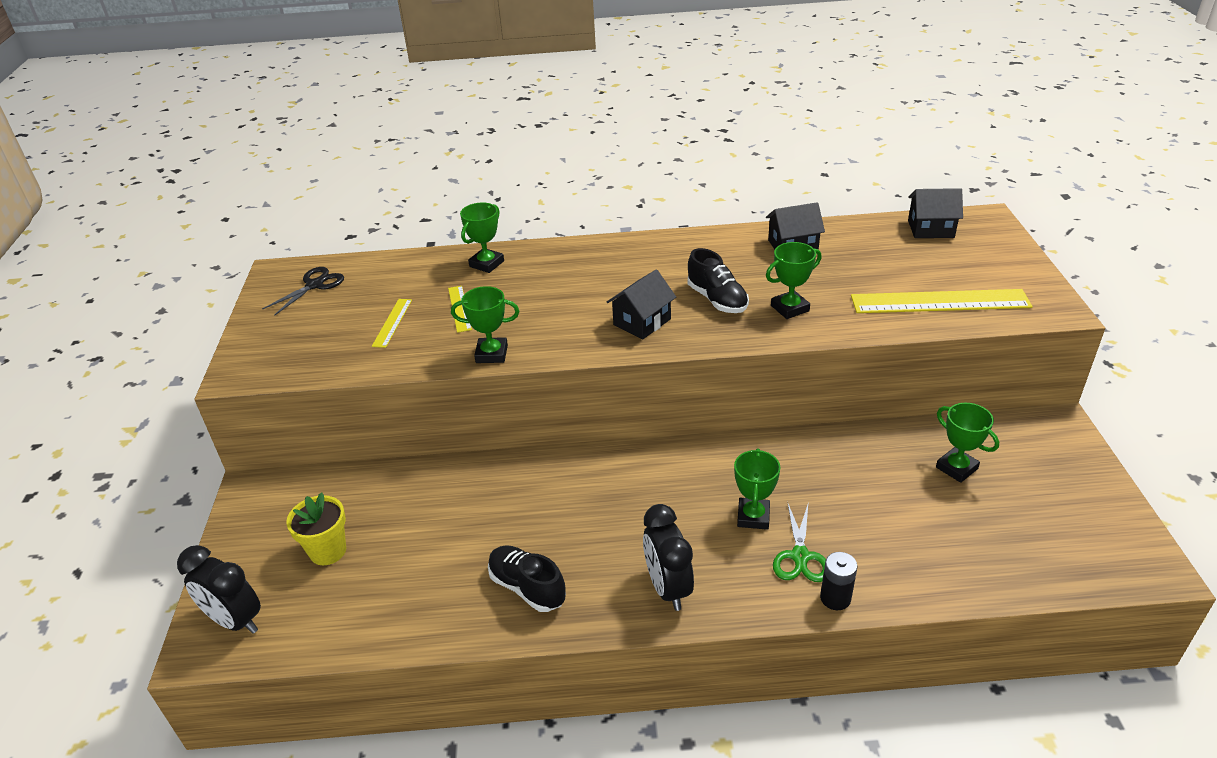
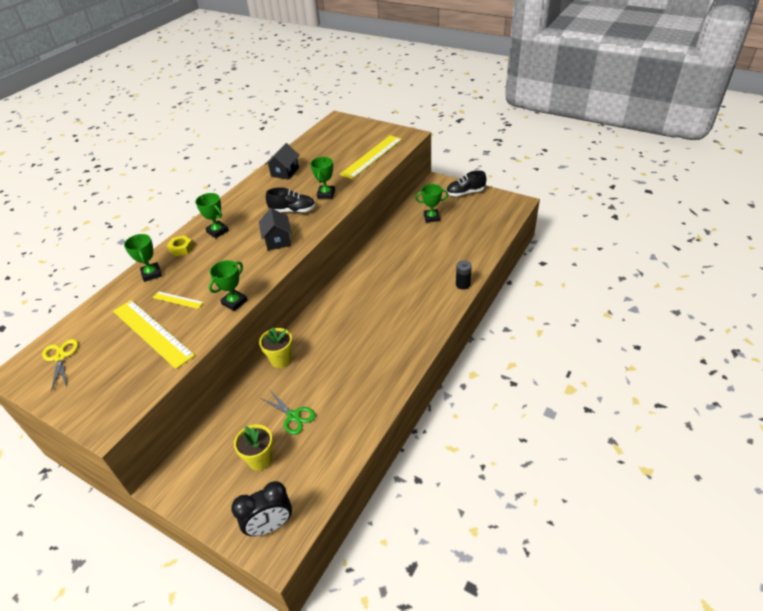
camera: 55 degrees left, 5 degrees up
black scissors [262,267,344,316] -> yellow scissors [42,339,79,392]
yellow ruler [372,299,412,348] -> yellow ruler [113,300,195,369], size x2.07
black shoe [488,545,566,612] -> black shoe moved to [446,171,487,197]
black clock [643,504,694,611] -> none
green trophy [734,448,780,530] -> green trophy moved to [195,193,229,238]
green scissors [773,502,826,582] -> green scissors moved to [260,389,316,435]
black house [908,188,963,238] -> none
none -> yellow nut [167,235,193,256]
none -> yellow flower pot [259,327,293,368]

